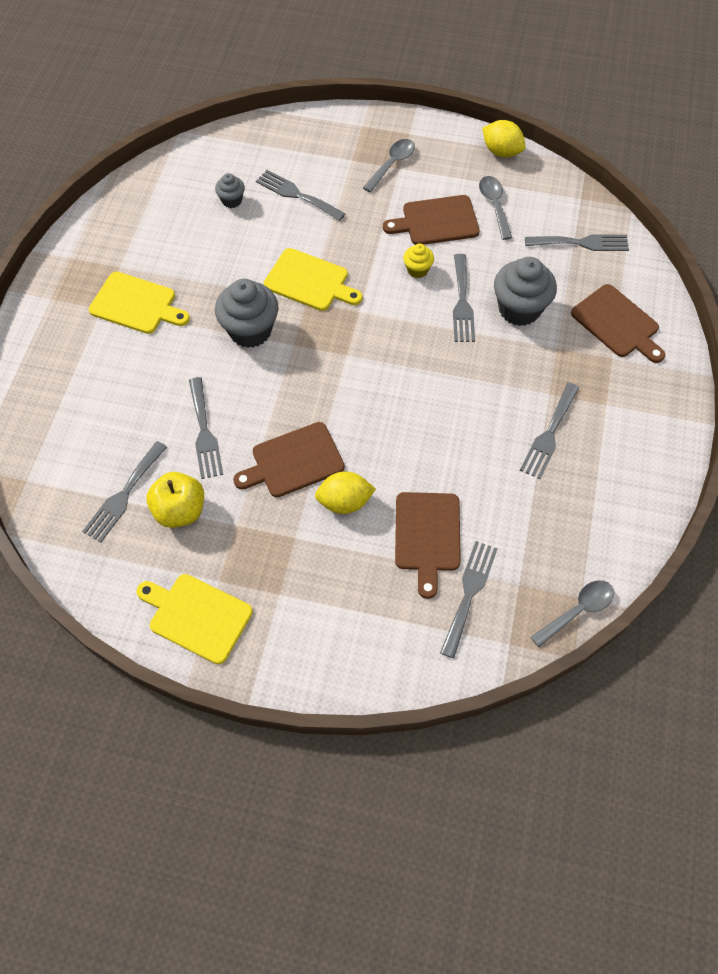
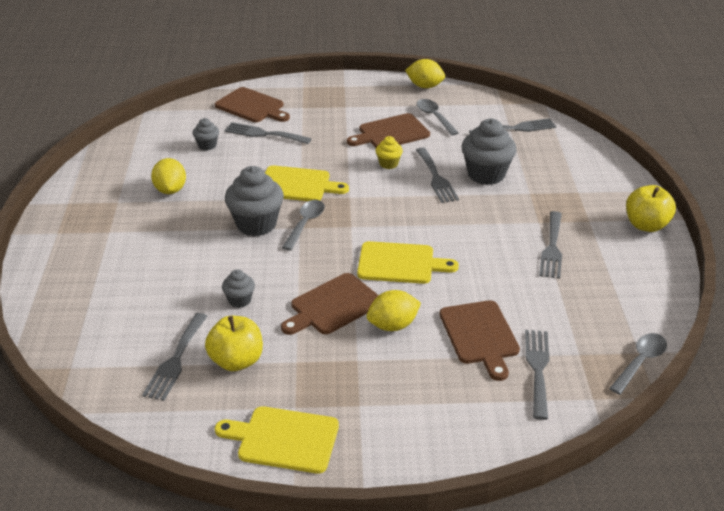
camera: 15 degrees left, 25 degrees down
yellow cutting board [89,272,190,334] -> yellow cutting board moved to [357,241,459,284]
grey fork [189,377,223,479] -> grey cupcake [222,269,255,308]
grey spoon [363,139,415,192] -> grey spoon moved to [282,200,325,251]
brown cutting board [571,284,665,363] -> brown cutting board moved to [215,87,290,122]
none -> yellow lemon [151,158,186,194]
none -> yellow apple [626,185,676,232]

